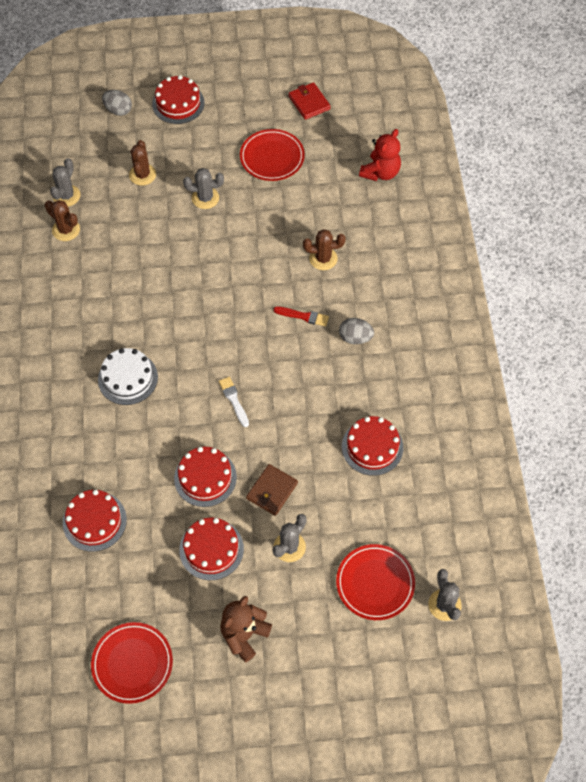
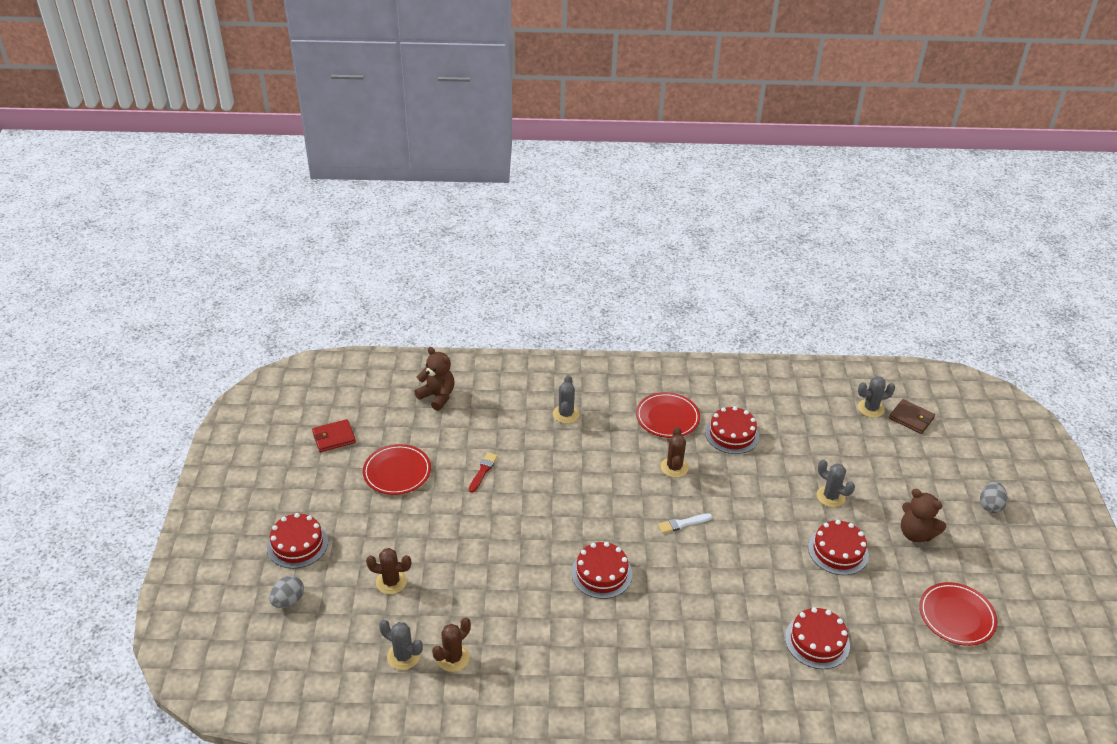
camera: 85 degrees left, 20 degrees down
white cake [98,348,158,405] -> none
red cake [174,447,237,507] -> red cake moved to [571,542,633,599]
grey cactus [183,168,224,209] -> grey cactus moved to [553,375,579,423]
brown wallet [246,464,298,516] -> brown wallet moved to [889,399,935,434]
red brush [273,306,329,326] -> red brush moved to [469,452,498,493]
brown cactus [303,229,346,270] -> brown cactus moved to [661,427,689,478]
red plate [336,544,415,620] -> red plate moved to [636,392,700,438]
grey egg [339,318,374,344] -> grey egg moved to [980,482,1008,513]
red teddy bear [359,129,401,181] -> brown teddy bear [414,347,455,411]

